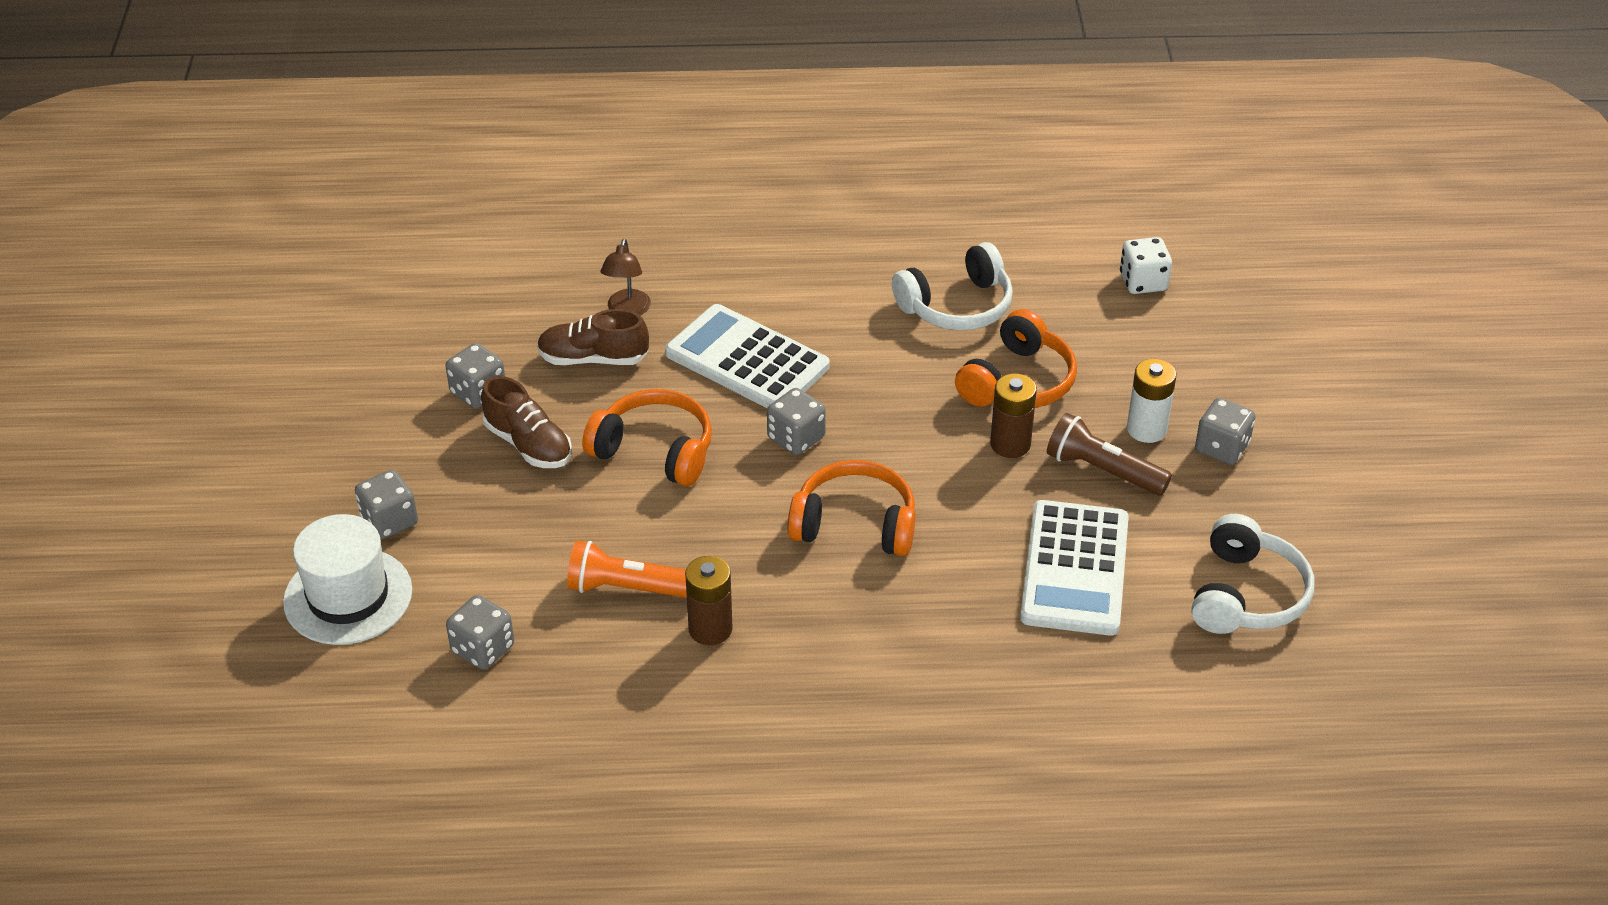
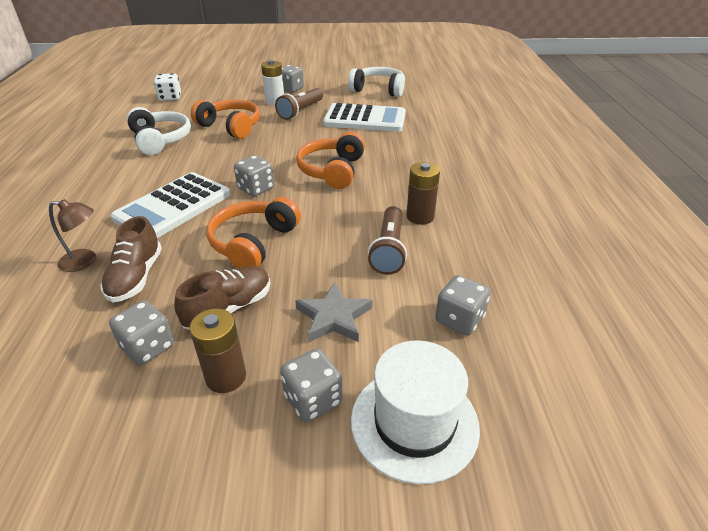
camera: 90 degrees left, 5 degrees down
orange flashlight [567,541,687,598] -> brown flashlight [368,206,407,275]
brown battery [990,373,1037,458] -> brown battery moved to [190,309,246,393]
none -> grey star [295,282,373,343]

